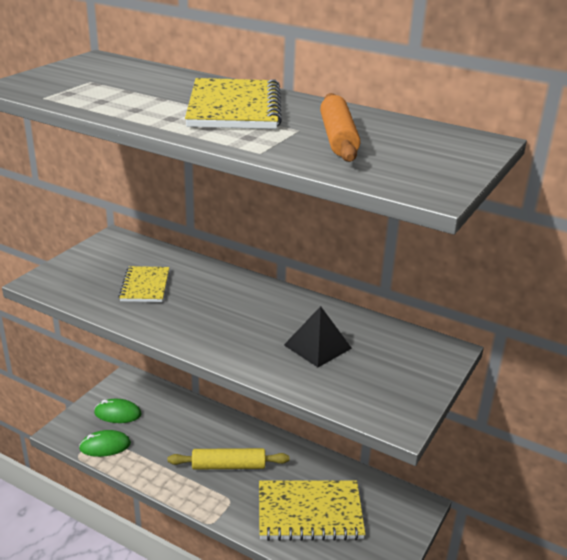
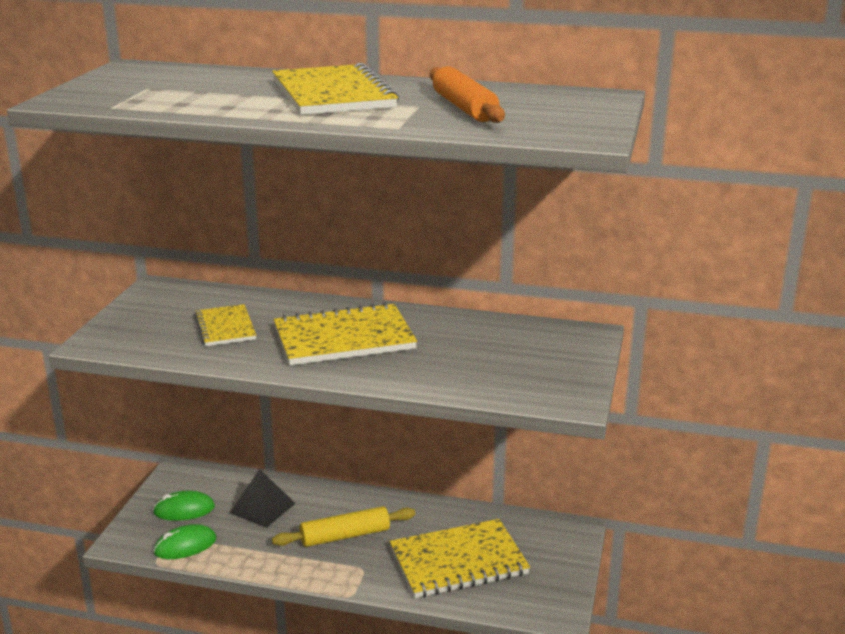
camera: 15 degrees left, 5 degrees down
black pyramid [284,306,352,367] -> black pyramid moved to [230,469,295,528]
none -> yellow notebook [274,302,417,365]

